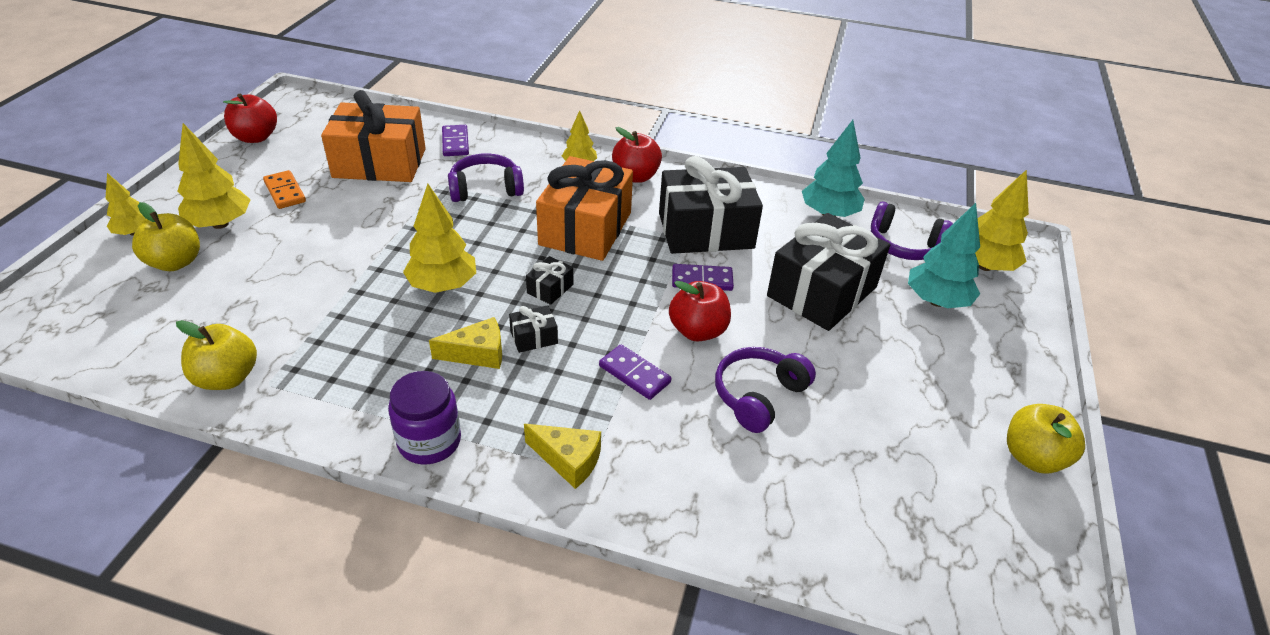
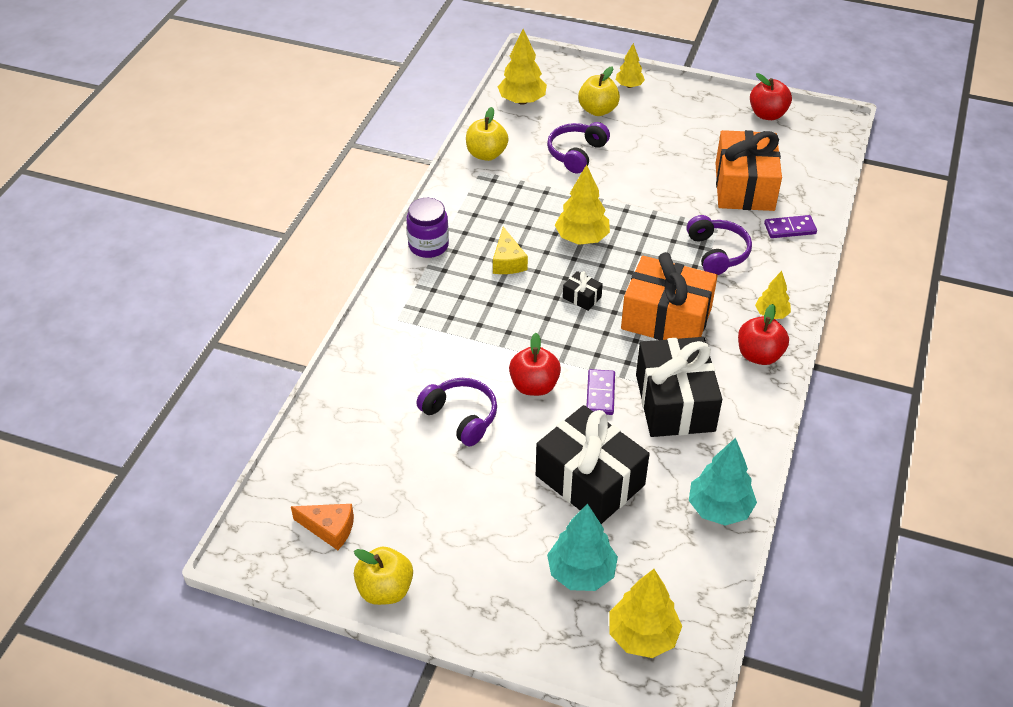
camera: 95 degrees right, 5 degrees up
yellow tree [177,123,251,229] -> yellow tree moved to [498,29,547,105]
orange domino [263,170,306,209] -> none
black gift [509,305,558,353] -> none
yellow cheese [524,424,601,489] -> none
purple domino [599,344,672,400] -> none
purple headphones [871,201,953,260] -> purple headphones moved to [547,122,610,173]
none -> orange cheese [291,504,354,550]

